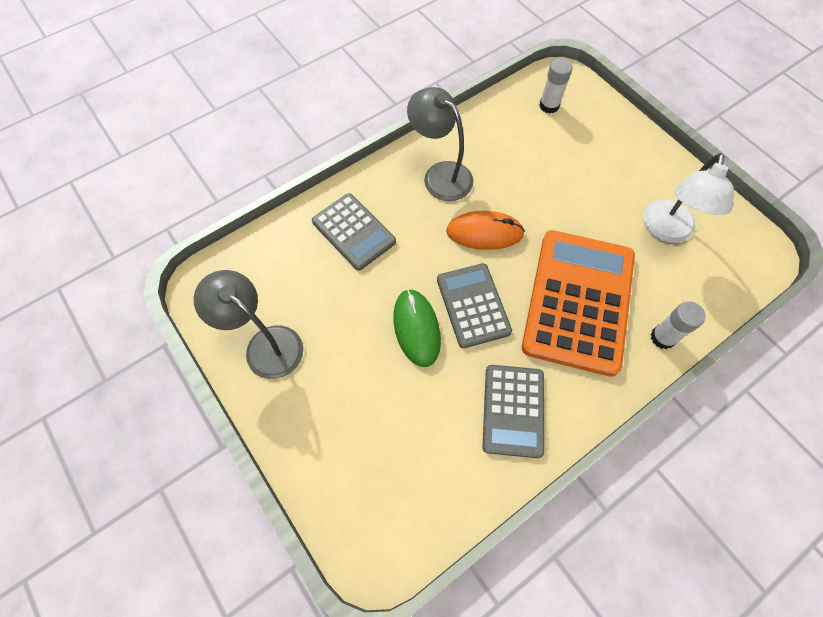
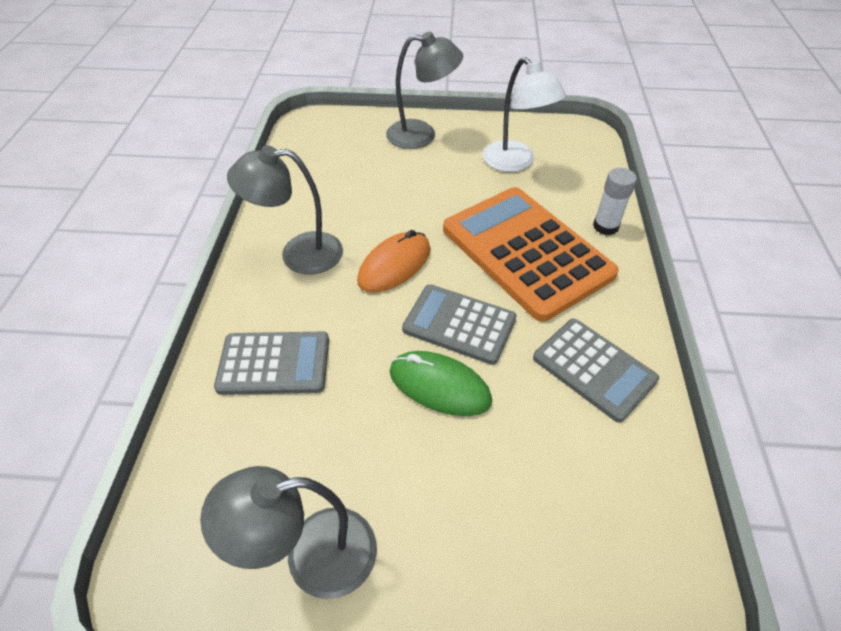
camera: 50 degrees left, 15 degrees down
white glue stick [539,58,573,113] -> none
none -> grey lamp [386,31,463,149]

